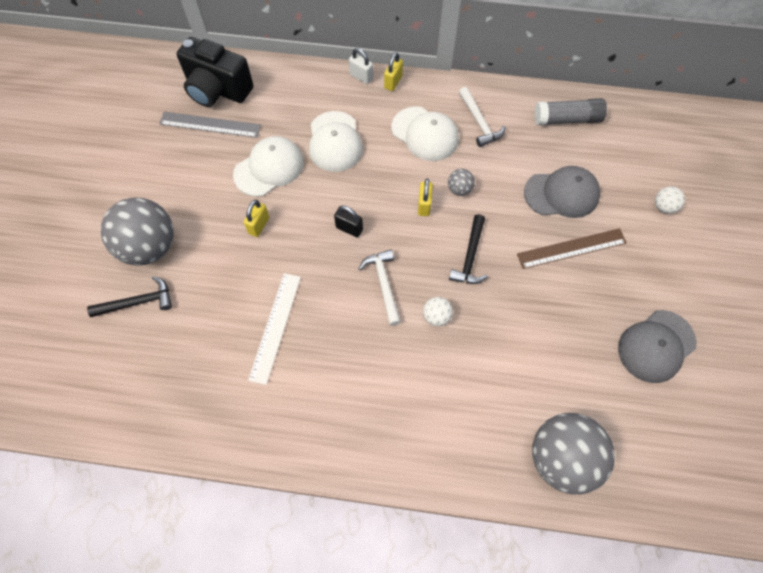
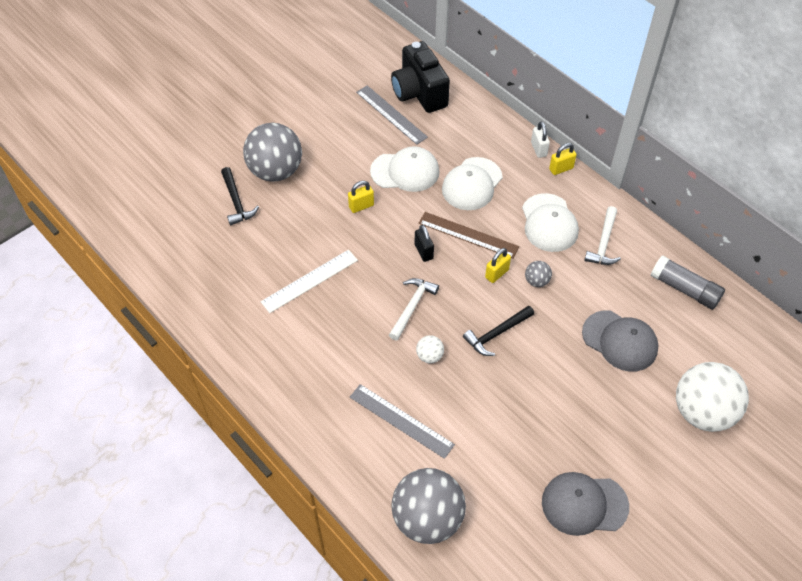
camera: 40 degrees right, 10 degrees down
black hammer [87,276,172,317] -> black hammer turned 45 degrees clockwise [221,167,259,225]
brown ruler [517,228,627,269] -> brown ruler moved to [419,212,519,258]
white ball [655,186,685,214] -> white ball [676,362,749,432], size x2.35
none -> grey ruler [350,384,455,459]

